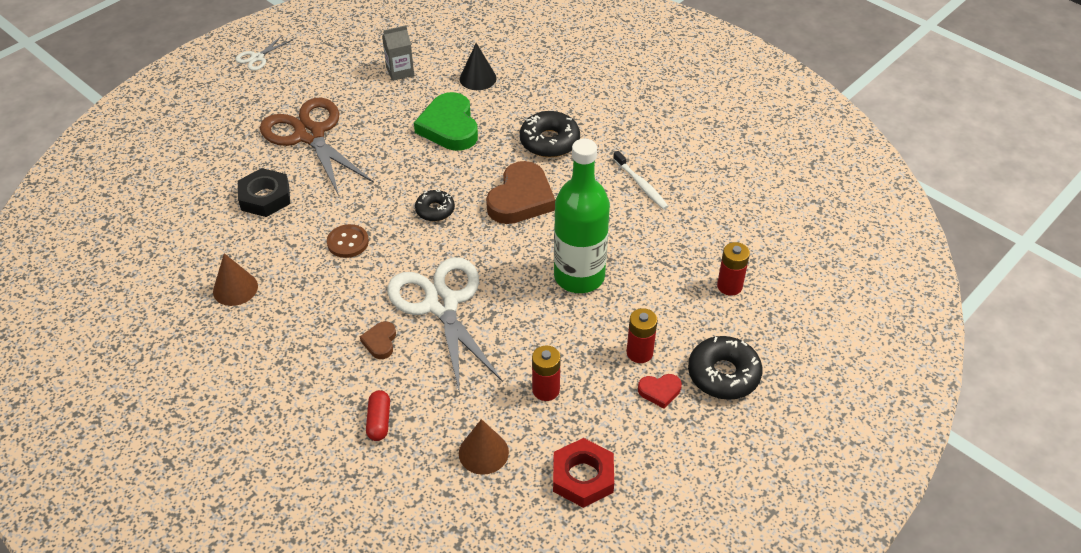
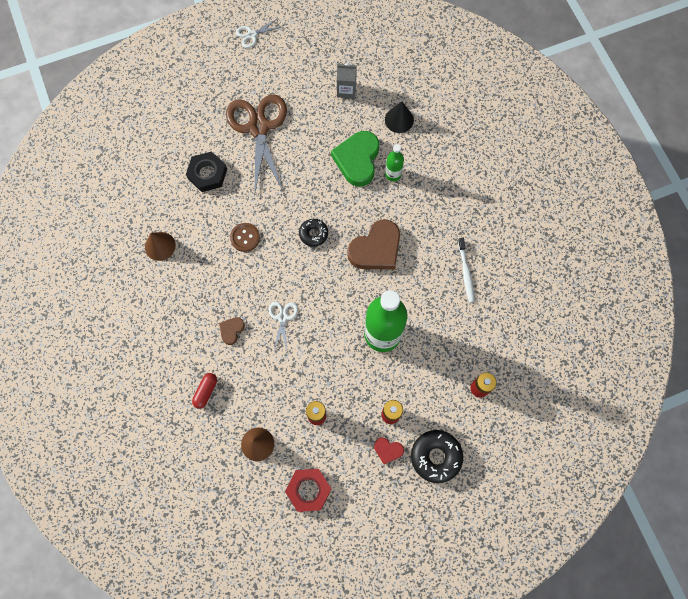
camera: 25 degrees right, 25 degrees up
white scissors [387,257,503,394] -> white scissors [269,302,298,350], size x0.44
black donut [520,111,580,158] -> none
none -> green bottle [385,144,404,182]

